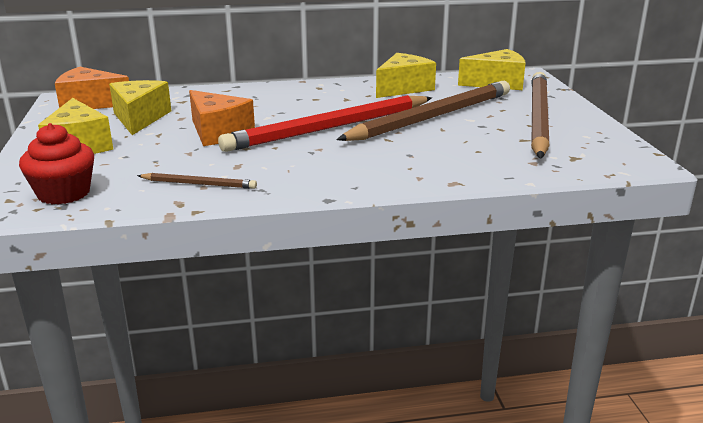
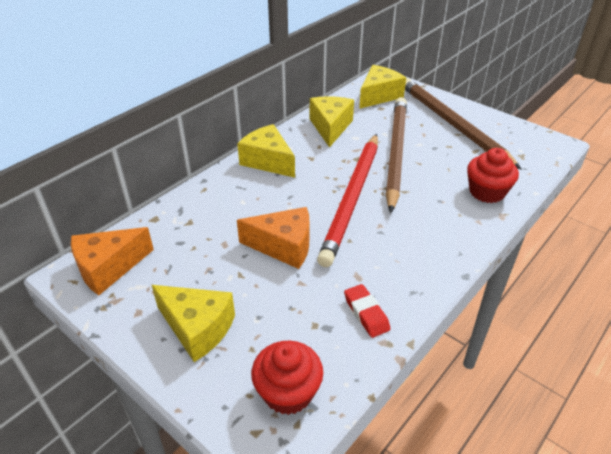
camera: 40 degrees left, 15 degrees up
yellow cheese [109,80,171,135] -> yellow cheese moved to [237,124,295,178]
brown pencil [137,173,257,189] -> red eraser [344,284,391,338]
none -> red cupcake [467,148,519,203]

